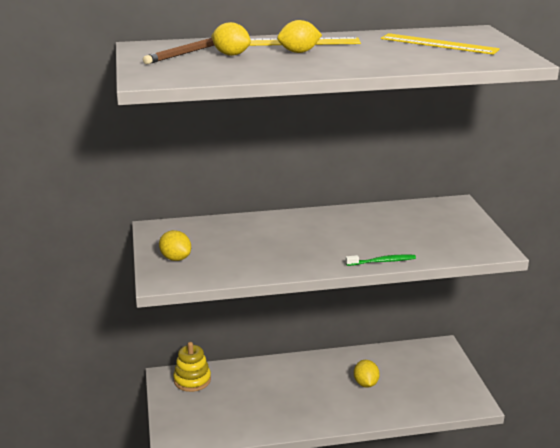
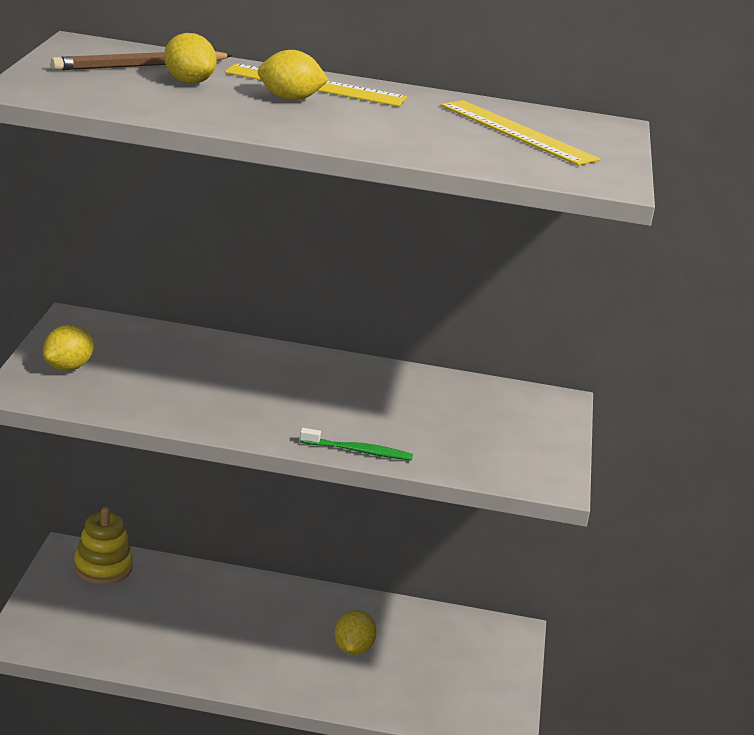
camera: 15 degrees right, 0 degrees up
yellow lemon [159,230,191,261] -> yellow lemon turned 60 degrees clockwise [43,325,94,371]

